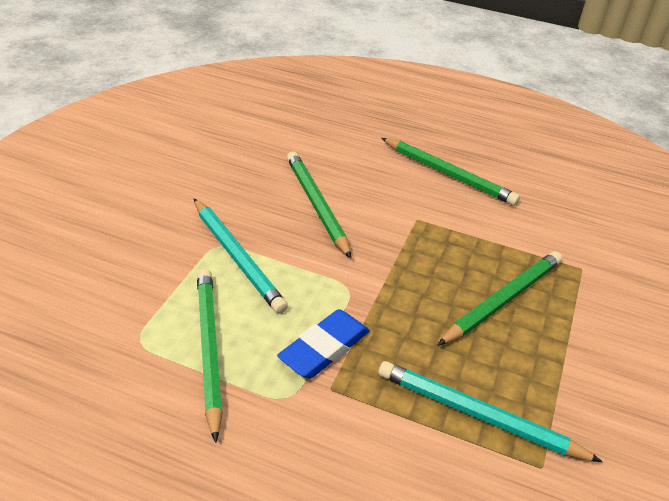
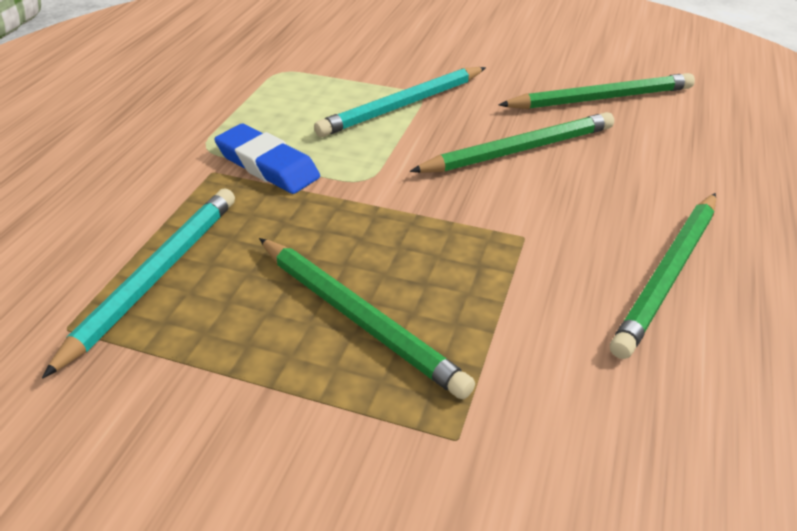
camera: 90 degrees right, 0 degrees up
green pencil [197,268,223,443] -> green pencil moved to [499,73,695,109]

